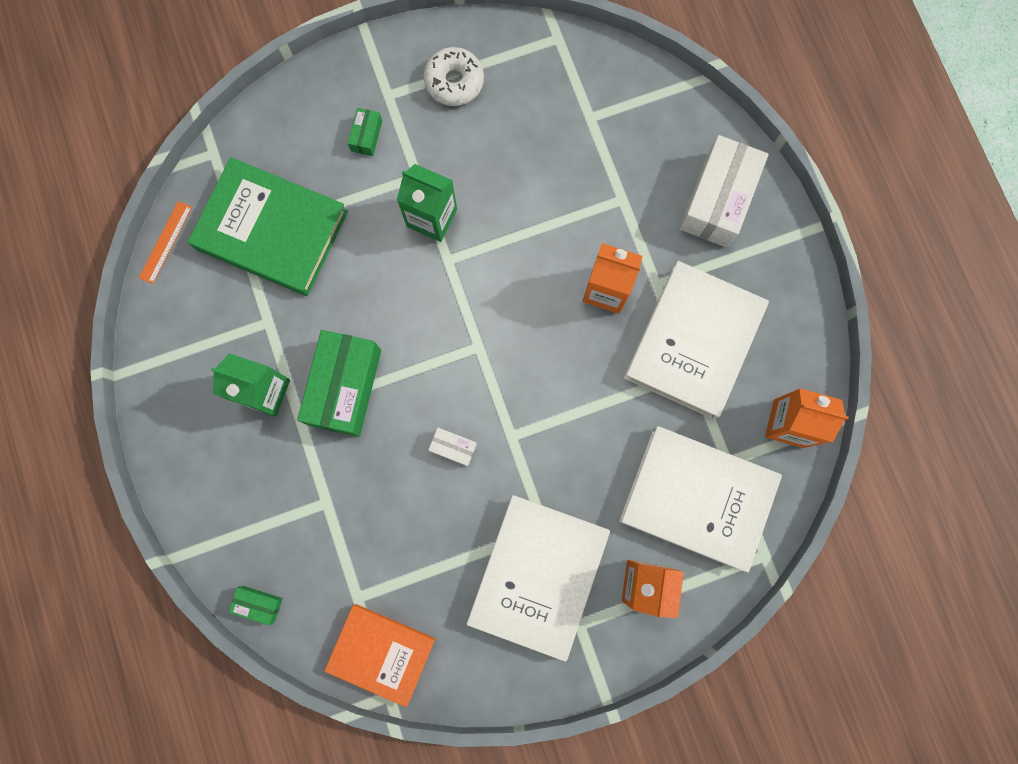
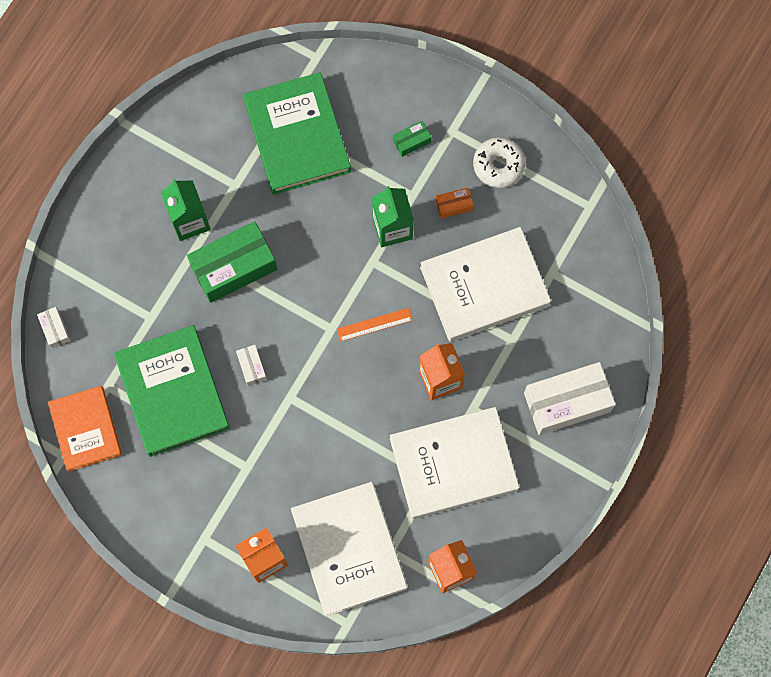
camera: 50 degrees right, 5 degrees down
orange ruler [139,201,192,284] -> orange ruler moved to [337,308,413,342]
green box [229,586,283,625] -> white box [37,307,71,349]
white book [467,495,610,662] -> white book moved to [420,227,551,342]
none -> green book [114,325,230,457]
none -> orange box [436,187,474,219]

